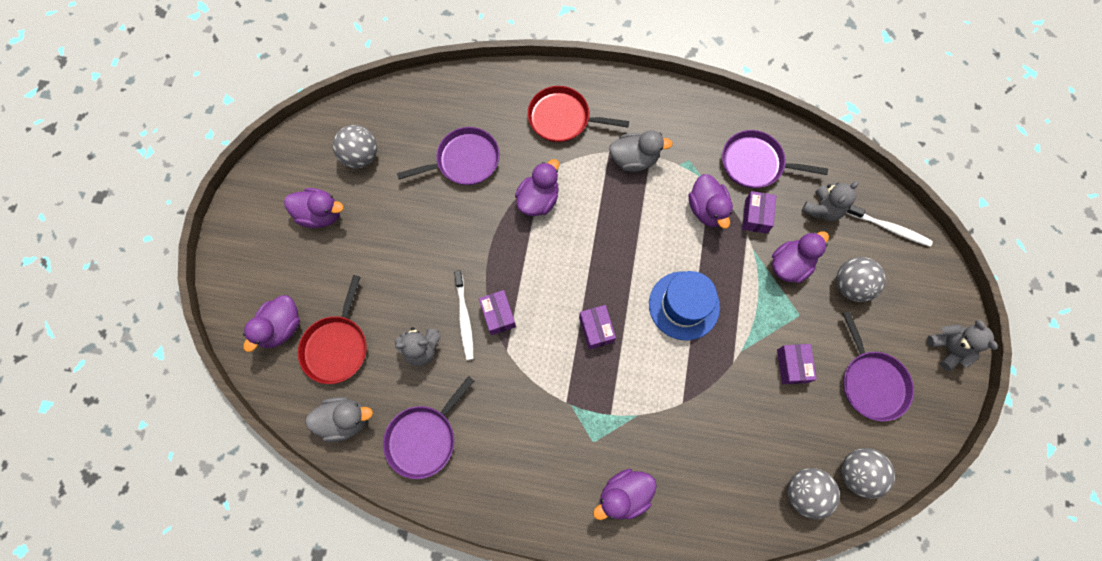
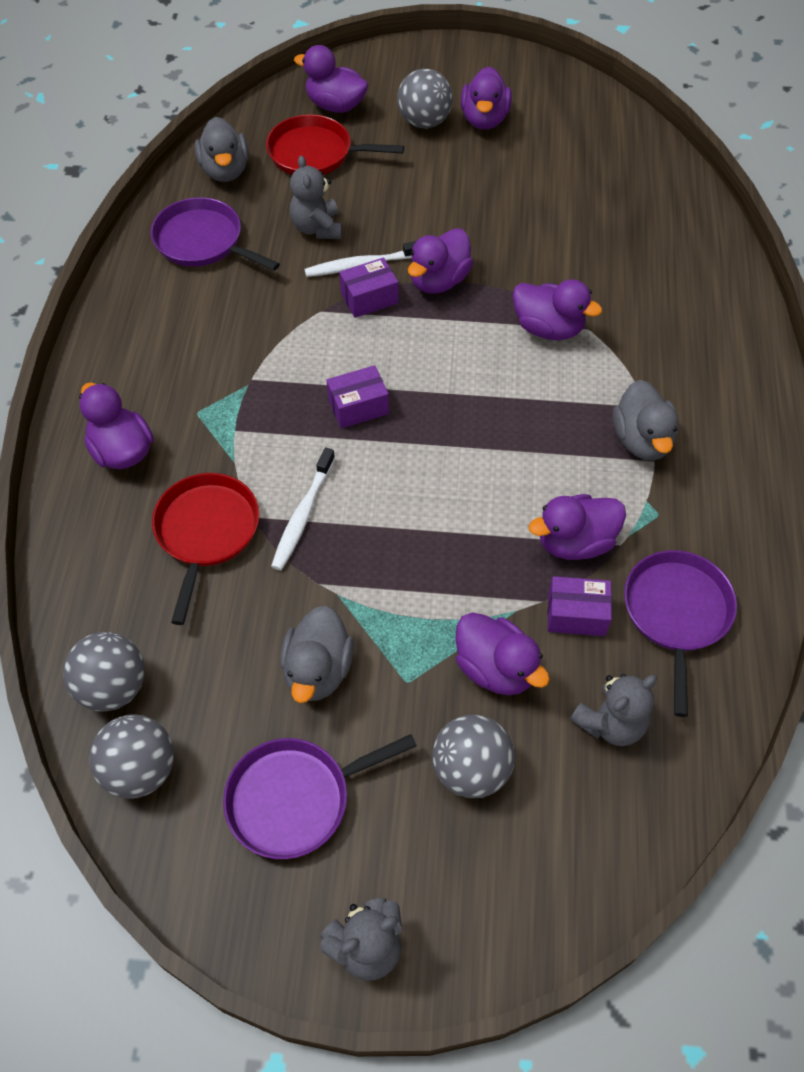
camera: 85 degrees right, 15 degrees down
grey ball [333,125,377,168] -> grey ball moved to [397,69,453,128]
purple pan [397,127,500,185] -> none
red pan [527,86,629,143] -> red pan moved to [152,473,259,625]
blue hat [649,271,720,340] -> none
purple box [777,344,817,384] -> grey duck [280,606,354,703]
grey teddy bear [802,181,859,221] -> grey teddy bear turned 75 degrees counterclockwise [570,674,657,746]
white toothbrush [847,205,933,247] -> white toothbrush moved to [271,448,335,570]
none -> purple duck [408,228,473,294]

